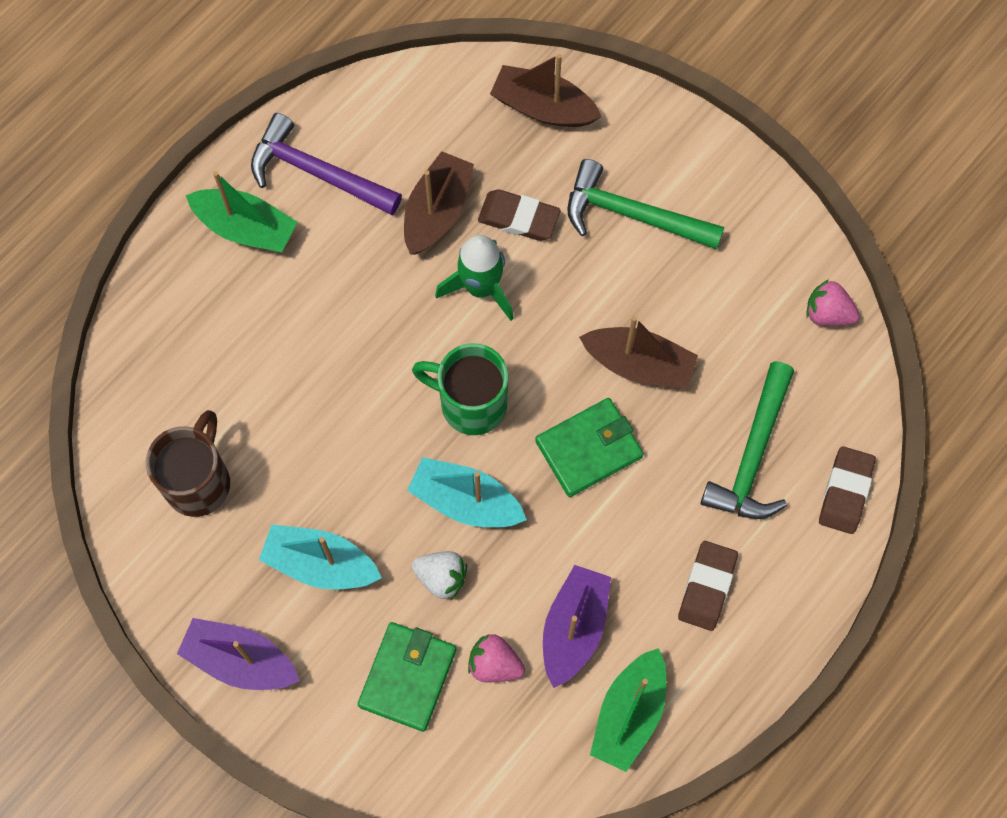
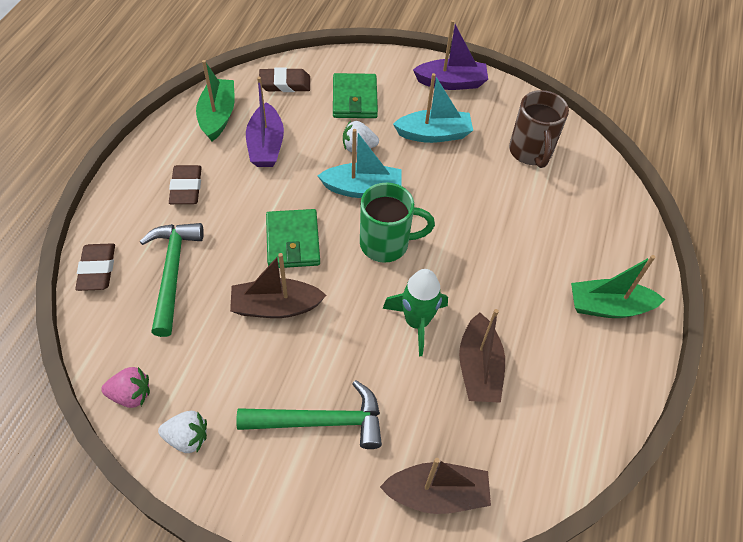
camera: 155 degrees right, 15 degrees down
purple hammer [251,113,402,215] -> none
pink strawberry [468,634,525,682] -> none
brown eraser [478,190,561,241] -> brown eraser moved to [259,67,310,92]
green wallet [535,398,643,497] -> green wallet turned 45 degrees counterclockwise [266,209,320,268]
none -> white strawberry [158,411,207,453]

